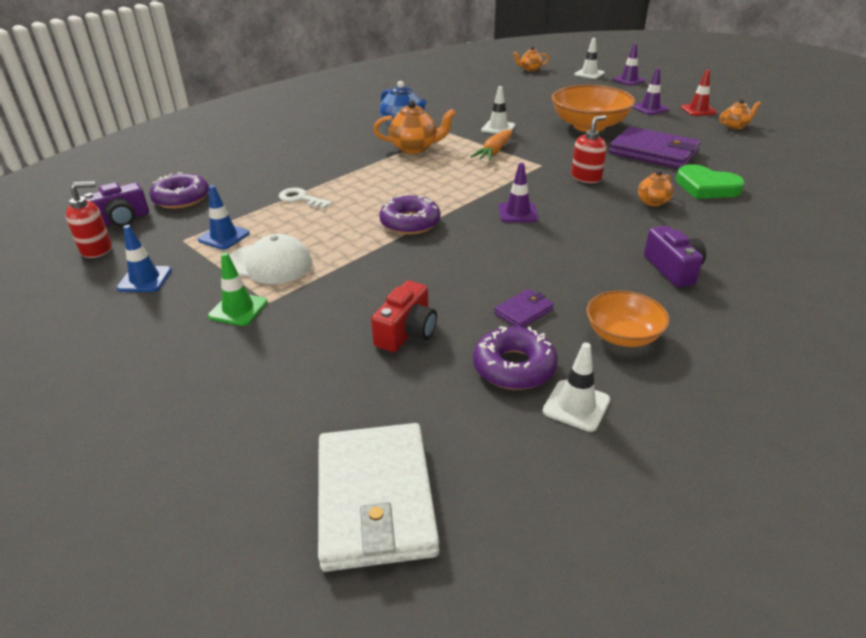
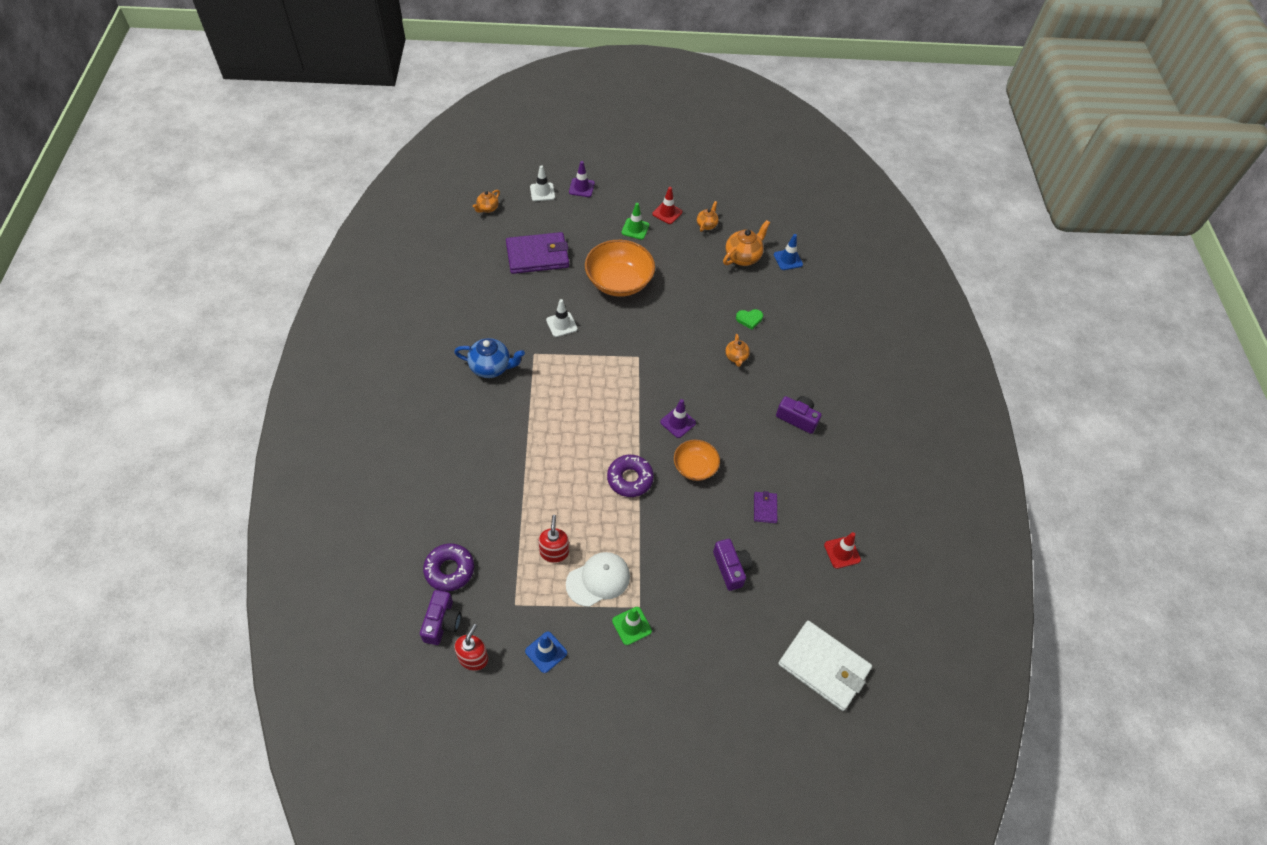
camera: 50 degrees left, 20 degrees up
blue traffic cone [198,185,250,250] -> blue traffic cone moved to [774,234,803,270]
white key [279,188,332,209] -> none
red camera [371,281,437,352] -> purple camera [713,539,752,591]
orange teapot [373,100,456,154] -> orange teapot moved to [723,220,770,266]
orange carrot [470,130,512,161] -> none
purple donut [473,326,558,390] -> none
white traffic cone [543,343,610,432] -> red traffic cone [824,532,861,569]
red soap dispenser [571,115,607,183] -> red soap dispenser moved to [539,515,569,563]
orange bowl [586,291,670,347] -> orange bowl moved to [674,440,720,481]
purple wallet [609,126,701,169] -> purple wallet moved to [506,232,569,274]
purple traffic cone [632,68,669,115] -> green traffic cone [621,203,649,240]
green heart [676,164,745,199] -> green heart [736,309,763,329], size x0.58

